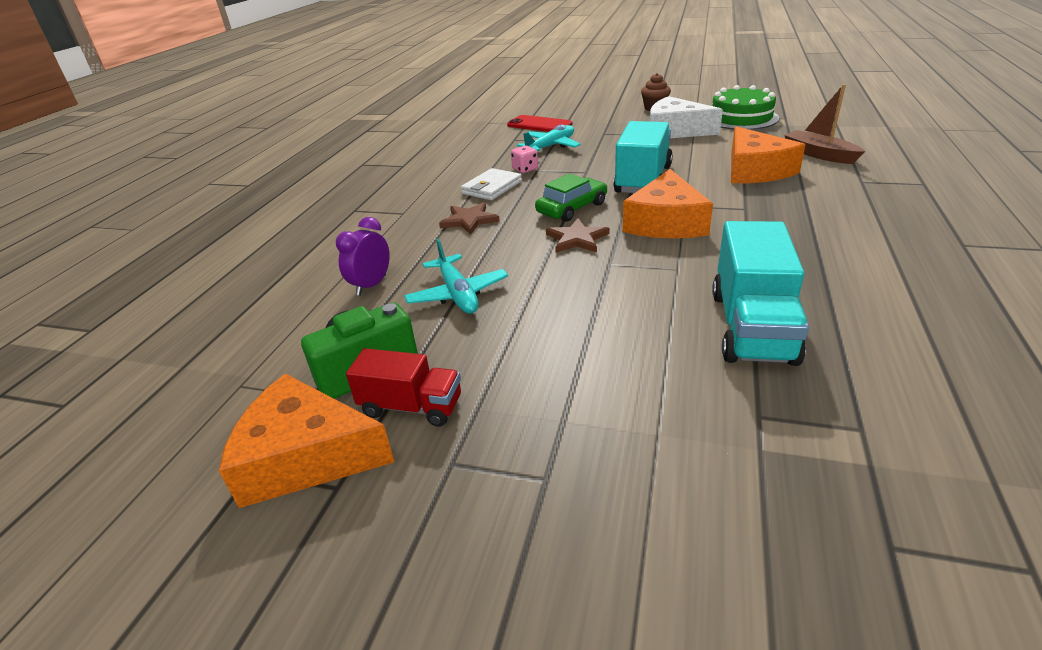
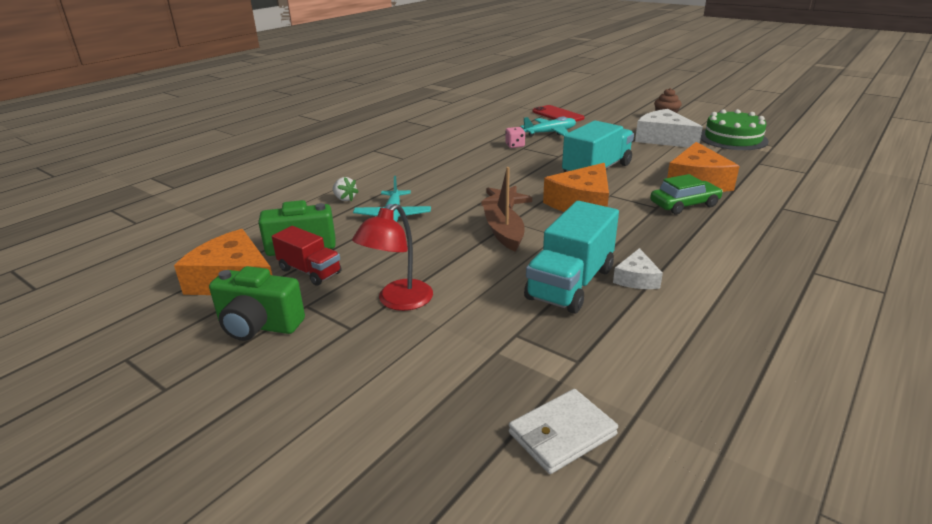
camera: 20 degrees right, 5 degrees down
purple clock [336,217,390,296] -> white strawberry [333,177,359,202]
brown star [439,202,500,235] -> none
white wallet [461,168,522,200] -> white wallet moved to [509,389,618,474]
green car [535,173,607,222] -> green car moved to [650,174,723,214]
brown boat [784,84,865,164] -> brown boat moved to [483,167,525,252]
none -> green camera [209,266,305,341]
none -> red lamp [352,204,433,311]
none -> white cheese [613,248,663,289]

